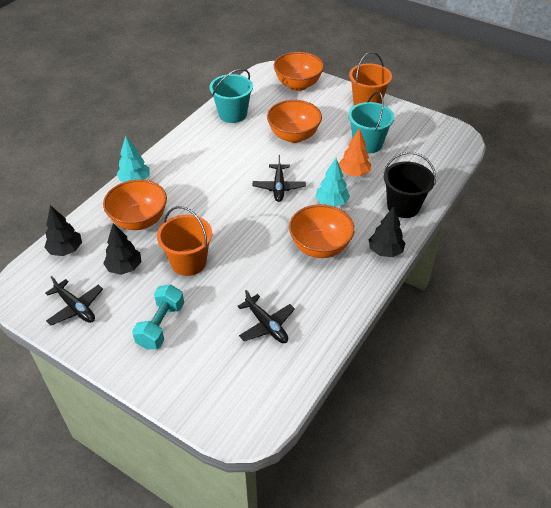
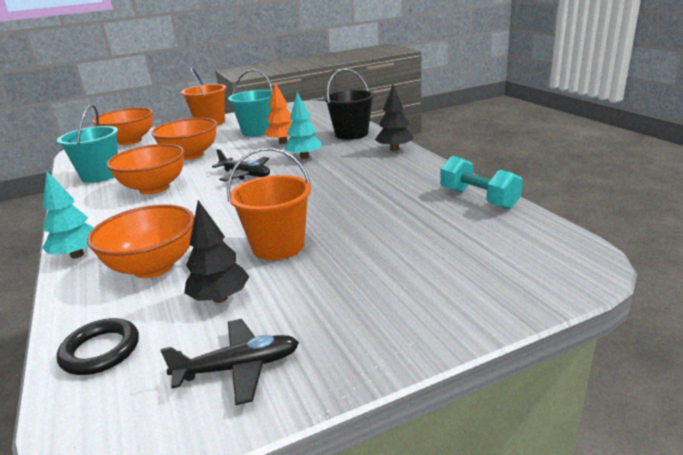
camera: 55 degrees left, 20 degrees down
black tree [44,205,82,256] -> black ring [57,318,139,375]
turquoise dumbbell [132,284,184,350] -> turquoise dumbbell moved to [440,156,523,210]
black plane [237,290,295,343] -> none
orange bowl [289,204,355,258] -> orange bowl moved to [106,144,185,194]

